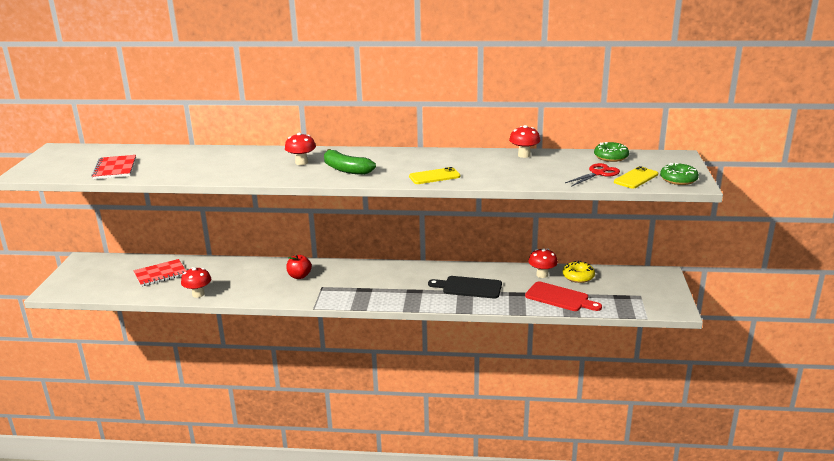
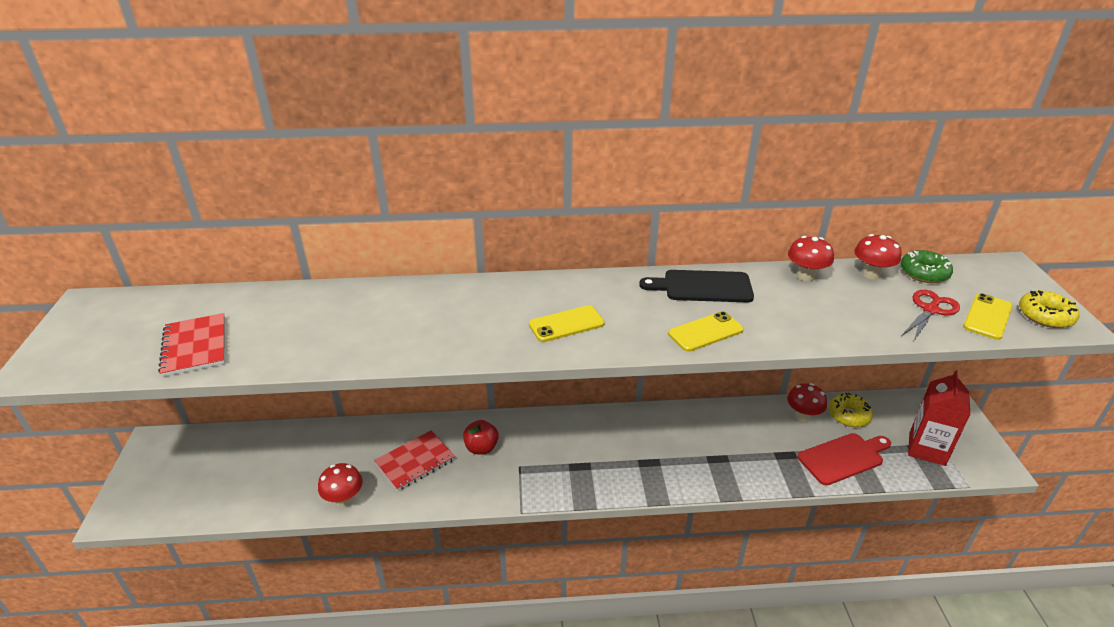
camera: 10 degrees left, 10 degrees up
red notebook [133,259,186,287] -> red notebook moved to [374,430,455,491]
red mushroom [285,133,316,165] -> red mushroom moved to [854,234,902,280]
green banana [324,149,376,175] -> yellow phone [529,305,605,342]
black cutting board [428,276,502,298] -> black cutting board moved to [639,270,754,302]
red cutting board [525,281,602,311] -> red cutting board turned 45 degrees counterclockwise [798,433,891,486]
green donut [660,163,699,185] -> yellow donut [1019,290,1079,328]
none -> red carton [908,370,970,466]

